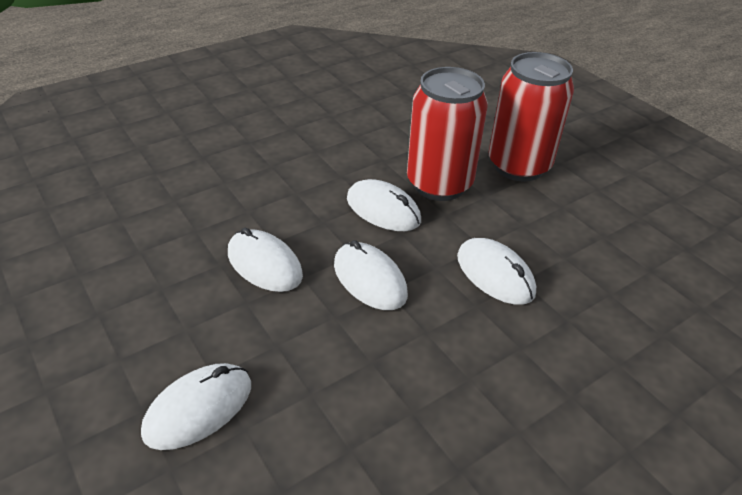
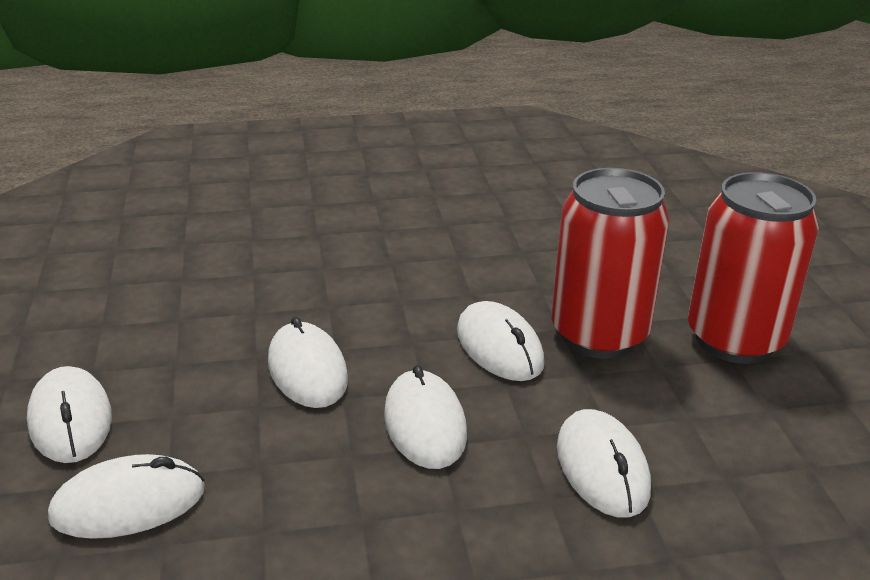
camera: 25 degrees right, 10 degrees down
none -> white mouse [27,366,112,463]

